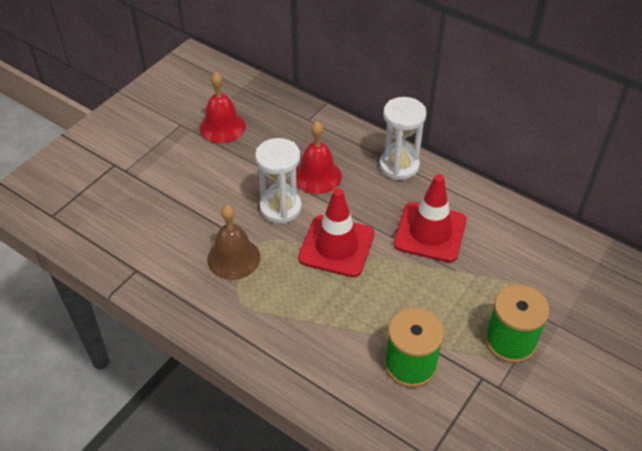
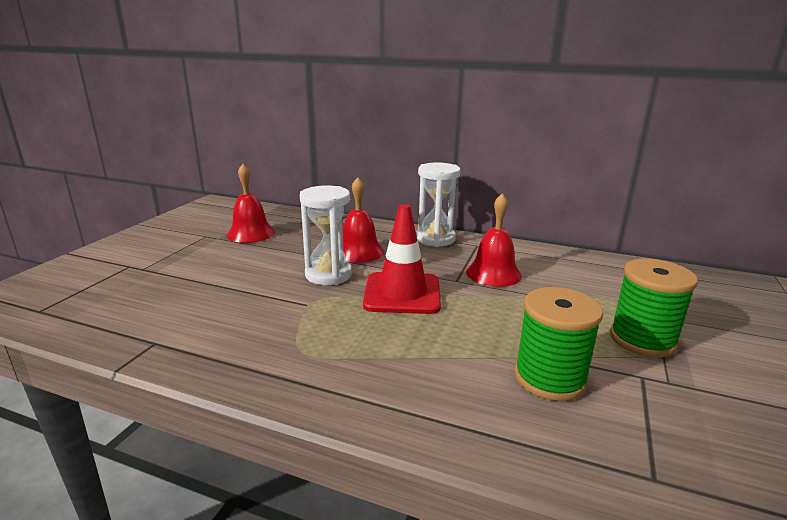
camera: 15 degrees left, 25 degrees down
brown bell [207,205,261,280] -> none
red traffic cone [394,174,467,262] -> red bell [466,193,522,287]

